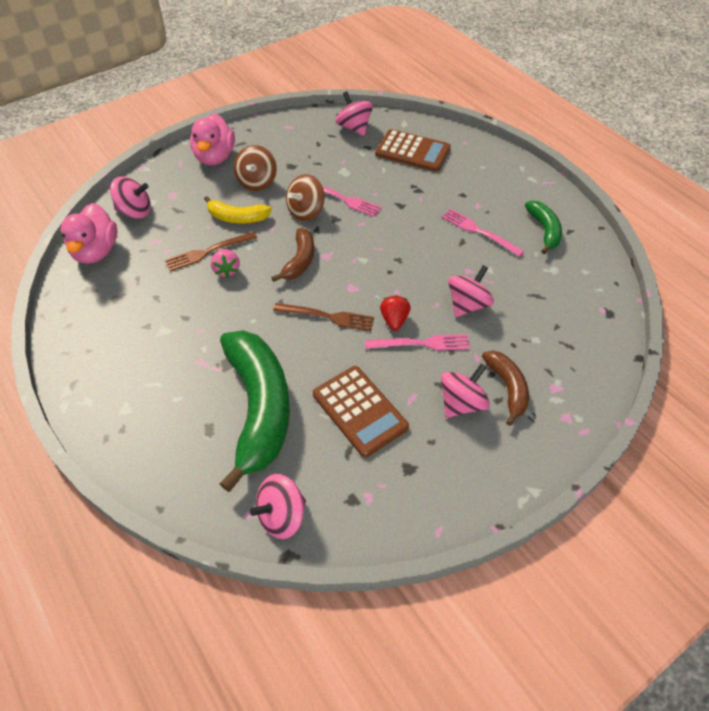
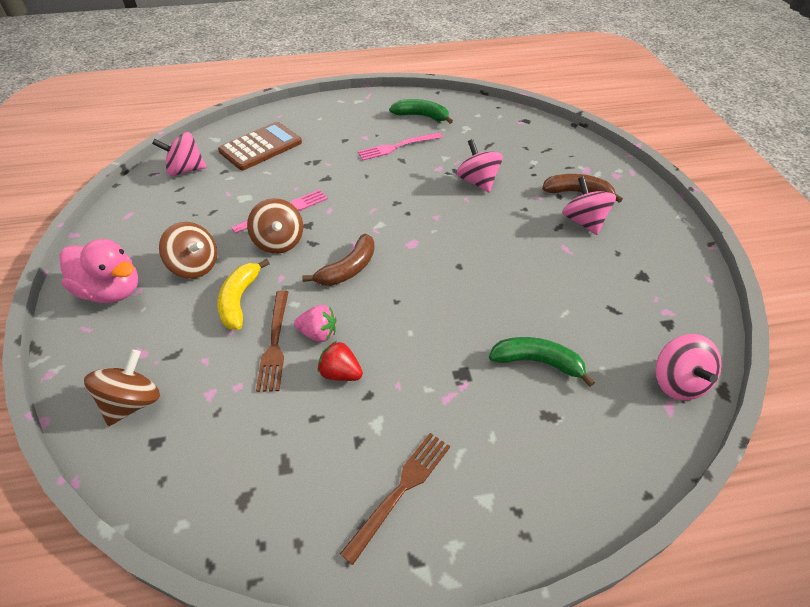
camera: 65 degrees left, 5 degrees down
pink duck [61,203,117,264] -> none
pink spinning top [110,177,151,219] -> brown spinning top [84,350,160,426]
yellow banana [204,196,272,224] -> yellow banana turned 150 degrees clockwise [217,259,270,330]
green banana [219,330,290,492] -> green banana [489,337,595,387], size x0.50
brown banana [271,228,314,282] -> brown banana turned 90 degrees clockwise [302,234,375,286]
brown fork [273,303,374,331] -> brown fork moved to [340,433,450,565]
brown calculator [313,366,409,457] -> none
pink fork [365,334,470,351] -> none
red strawberry [380,295,410,331] -> red strawberry moved to [318,341,363,381]

